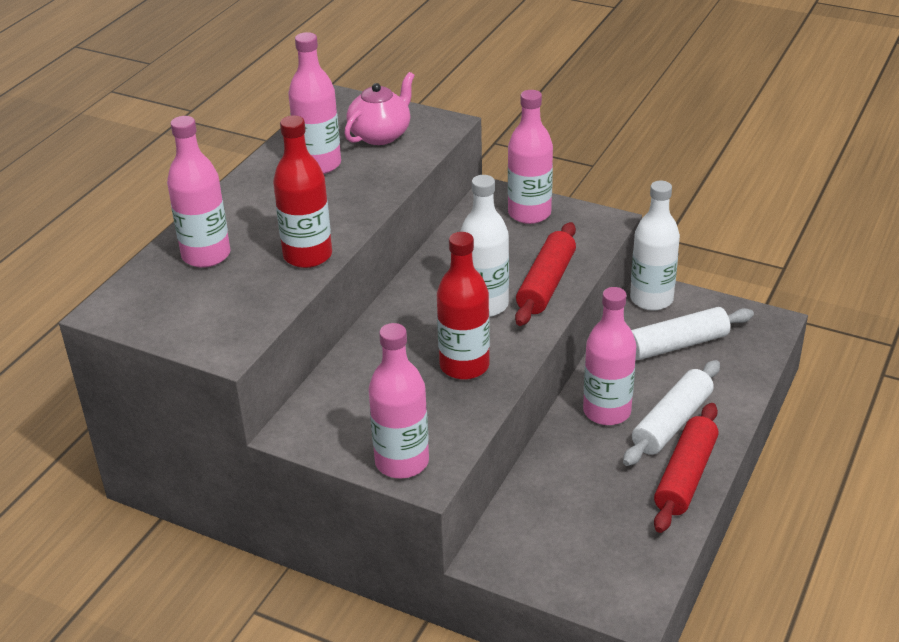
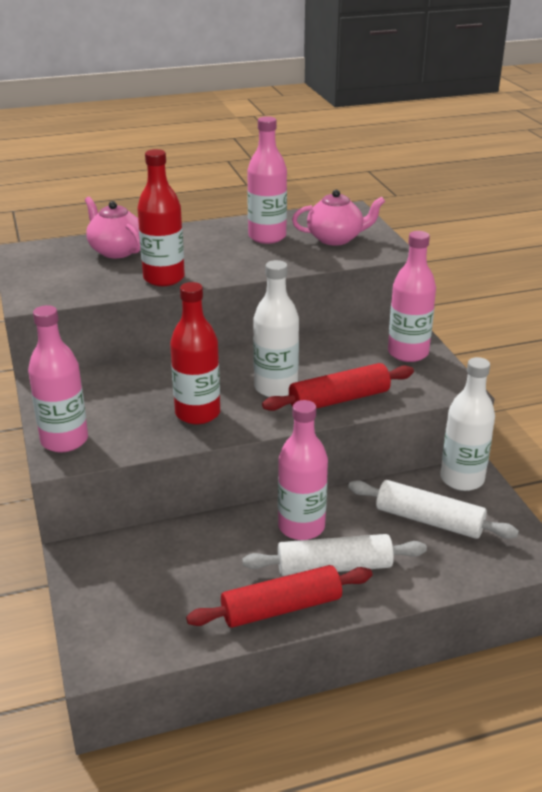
camera: 45 degrees right, 5 degrees down
pink bottle [167,116,231,268] -> pink teapot [85,197,140,258]

